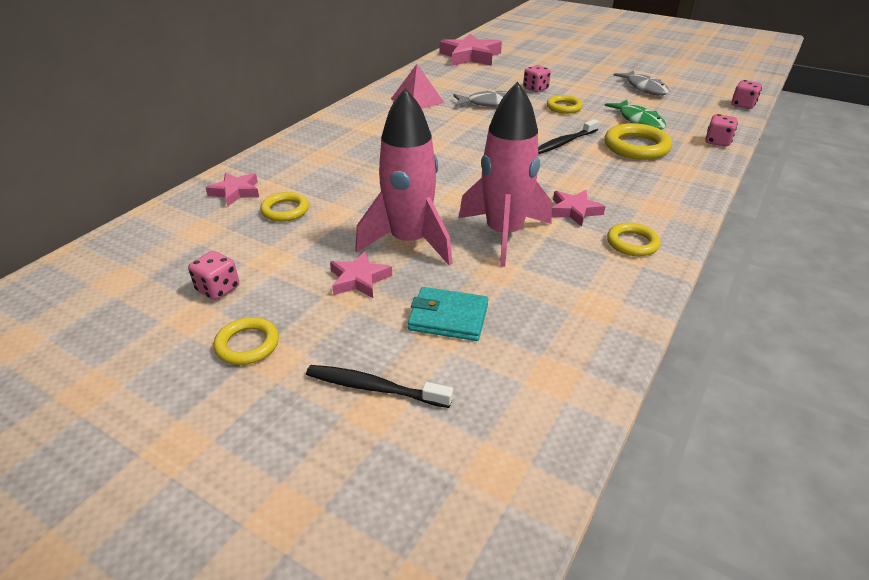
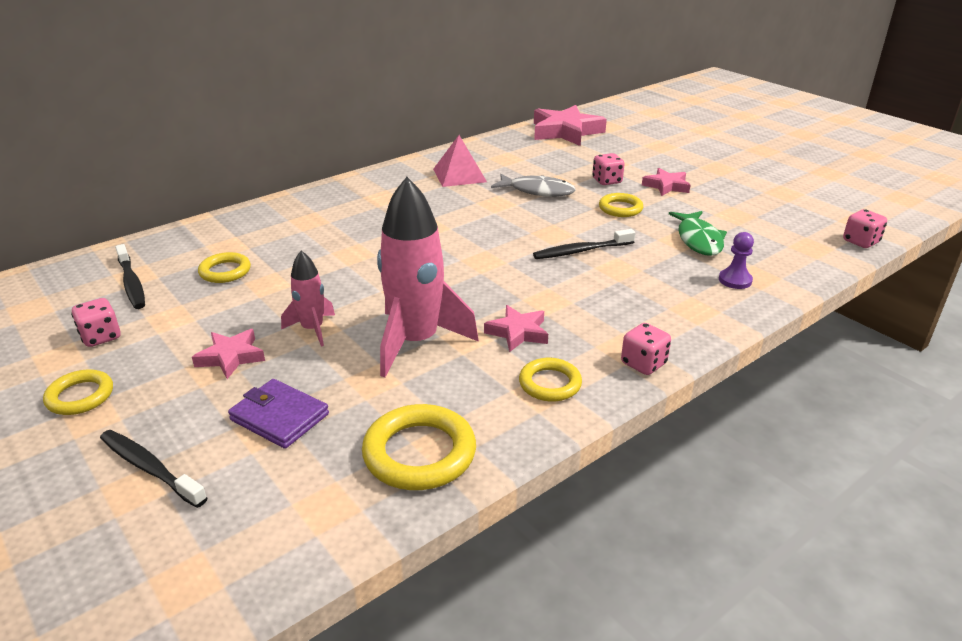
camera: 20 degrees right, 5 degrees down
pink star [205,172,259,206] -> pink star moved to [642,168,690,196]
pink rocket [355,88,452,265] -> pink rocket [281,251,335,346], size x0.52
turquoise wallet [408,287,488,341] -> purple wallet [228,379,329,449]
yellow ring [605,123,672,160] -> yellow ring moved to [362,404,476,490]
grey fish [613,70,669,95] -> none
pink dice [705,114,738,147] -> pink dice moved to [621,323,671,375]
none -> black toothbrush [115,244,145,309]
none -> purple pawn [719,232,754,289]

